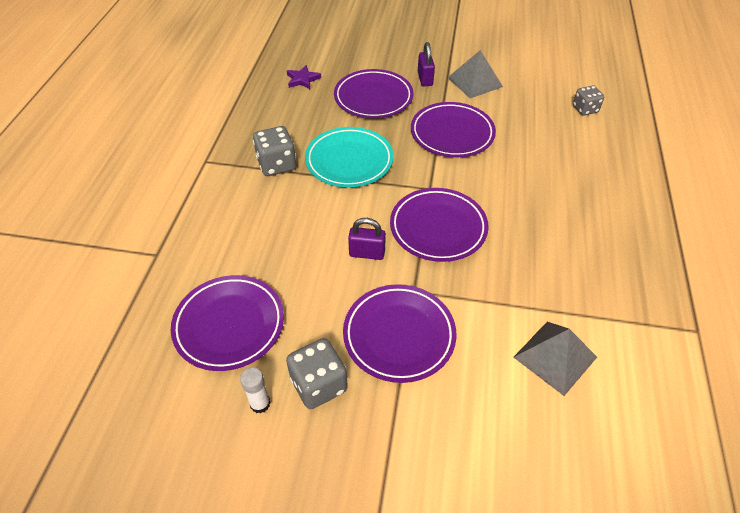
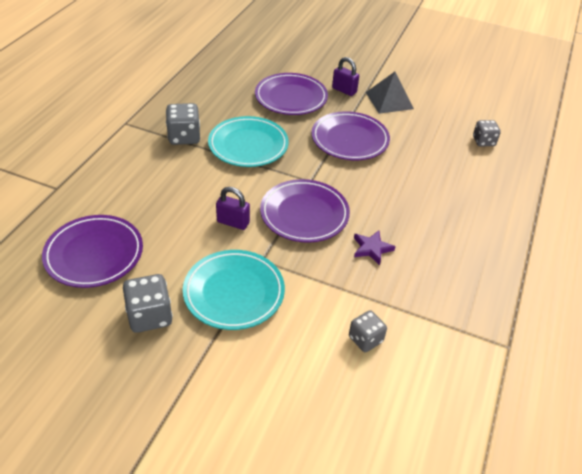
camera: 10 degrees right, 5 degrees down
white glue stick [240,367,271,413] -> none
purple star [287,65,321,89] -> purple star moved to [354,230,396,265]
purple plate [343,284,457,383] -> turquoise plate [183,250,285,330]
purple padlock [418,42,435,86] -> purple padlock turned 60 degrees counterclockwise [332,57,359,96]
grey pyramid [513,322,597,396] -> grey dice [349,310,387,352]

